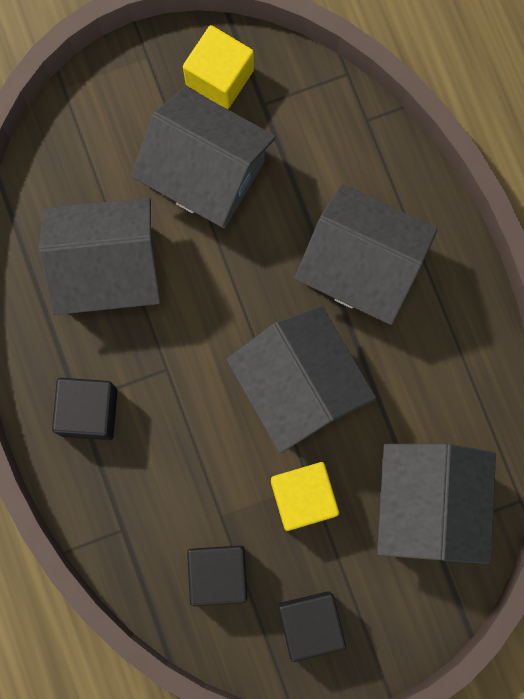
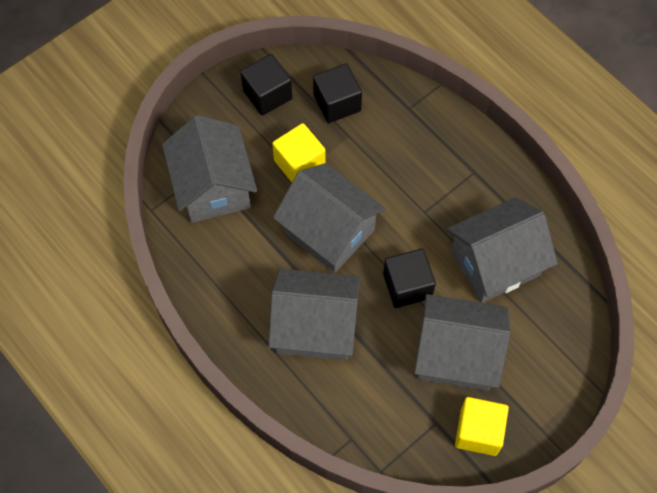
camera: 160 degrees right, 15 degrees down
black cube [52,378,118,440] -> black cube moved to [383,249,436,308]

